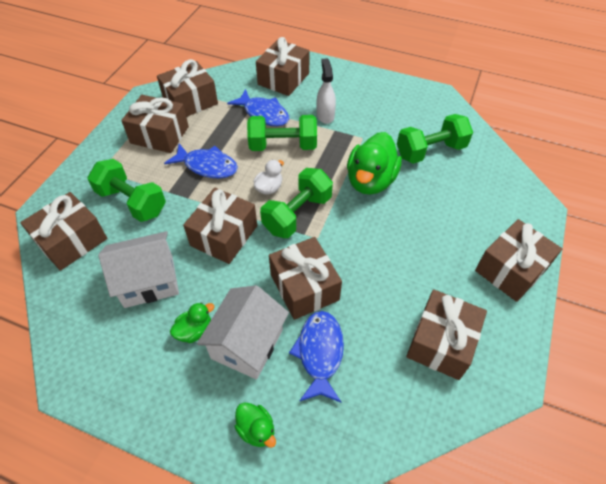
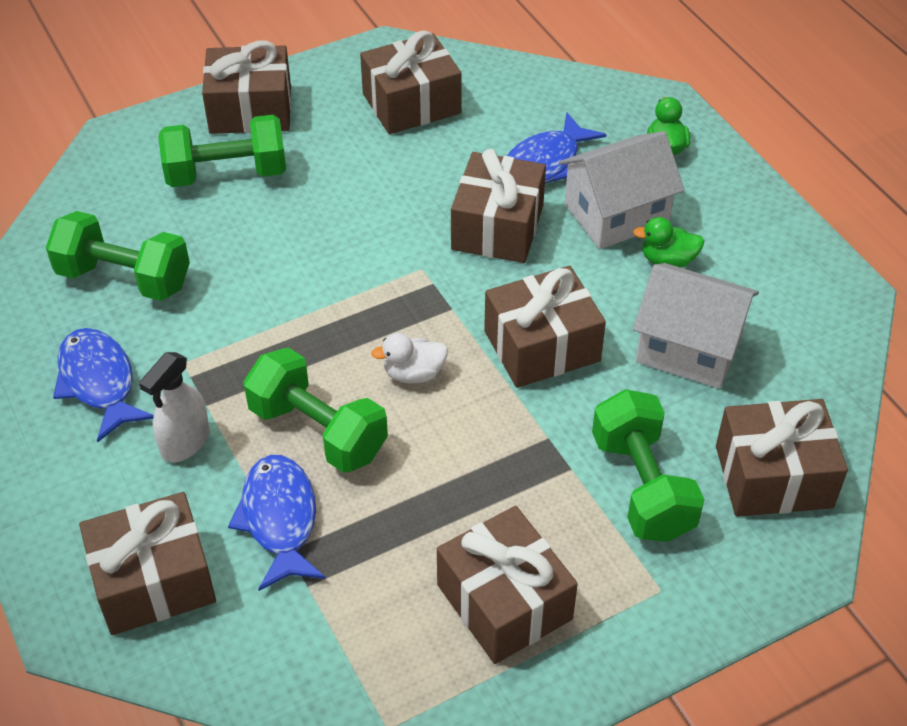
camera: 140 degrees left, 5 degrees down
brown gift [157,59,218,117] -> none
blue fish [164,144,238,178] -> blue fish moved to [53,328,154,442]
green dumbbell [260,168,333,238] -> green dumbbell moved to [158,115,286,187]
green duck [347,132,402,195] -> none

